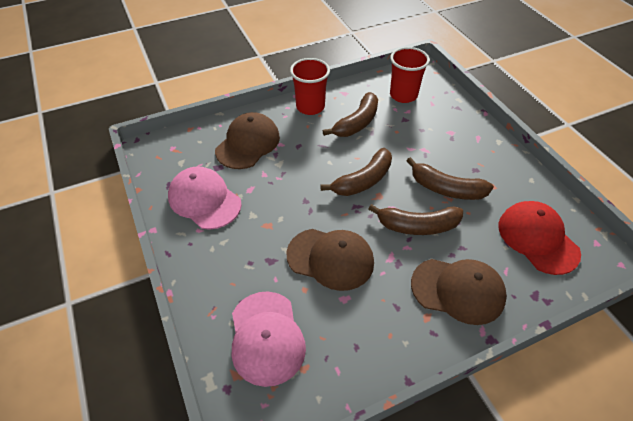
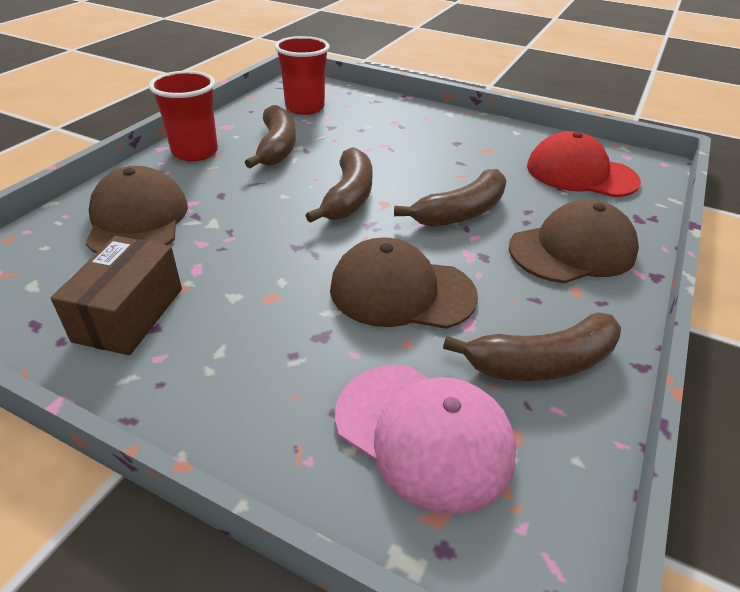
camera: 40 degrees left, 10 degrees down
pink cap [168,166,242,230] -> brown box [51,236,182,355]
brown cap [286,229,374,291] -> brown cap turned 150 degrees counterclockwise [330,237,478,329]
brown banana [407,157,494,200] -> brown banana moved to [443,312,621,381]

